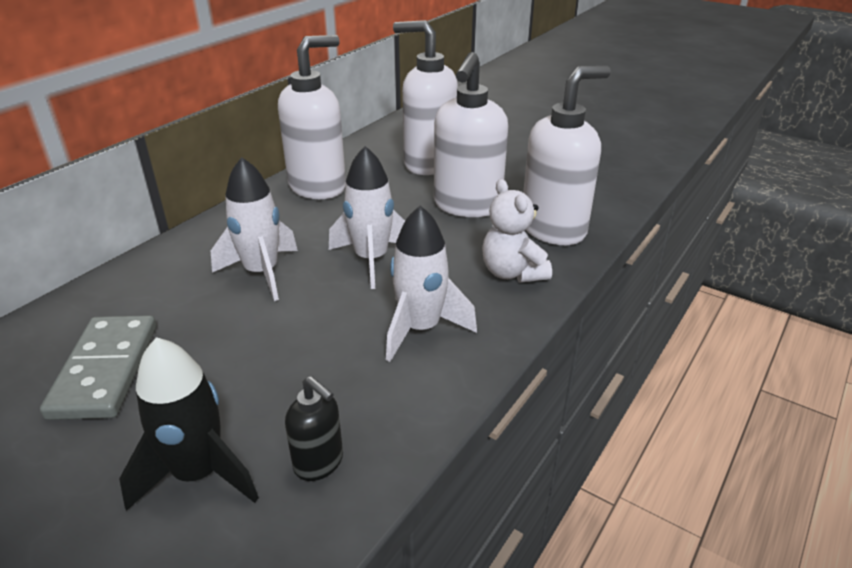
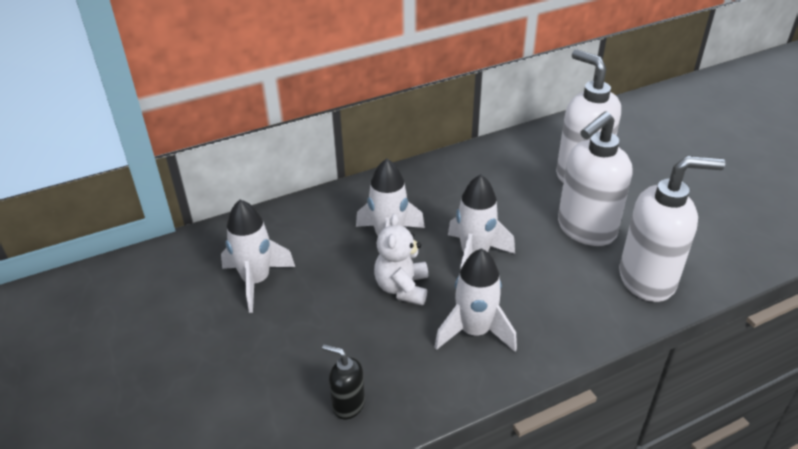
camera: 30 degrees right, 5 degrees up
grey domino [40,315,157,420] -> white rocket [221,199,295,313]
black rocket [119,337,259,511] -> none
white soap dispenser [278,35,346,199] -> none
black soap dispenser [285,376,343,481] -> black soap dispenser turned 135 degrees clockwise [322,344,365,419]
white teddy bear [482,179,552,283] -> white teddy bear moved to [374,214,428,305]

